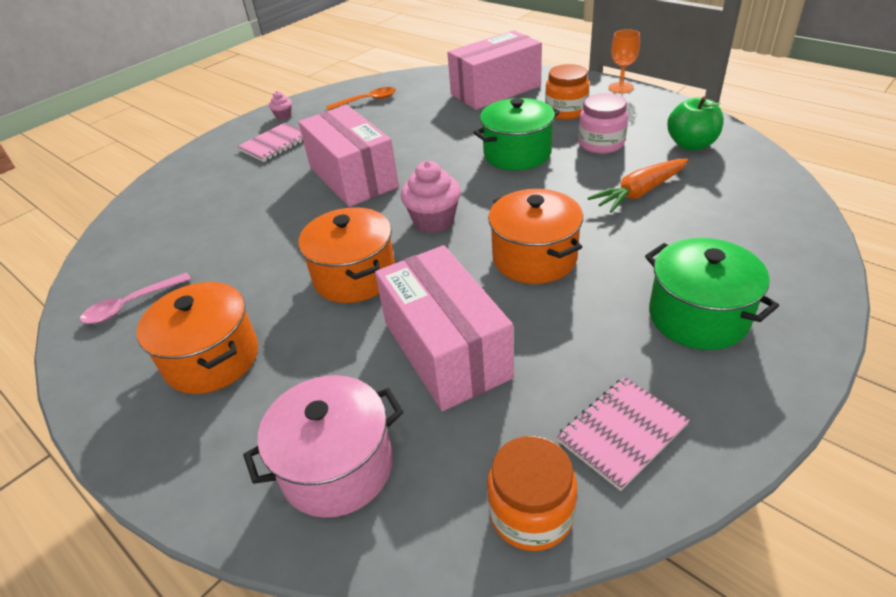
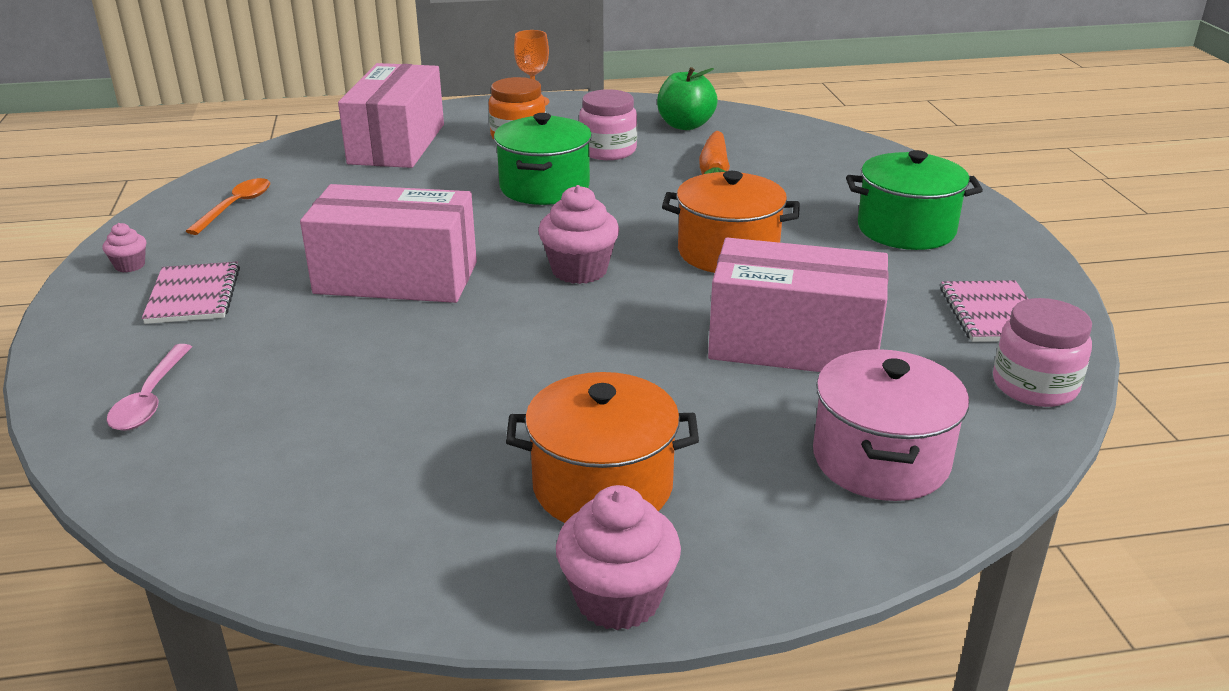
camera: 55 degrees left, 10 degrees down
pink spoon [80,272,191,324] -> pink spoon moved to [107,344,192,431]
orange pot [299,207,395,303] -> none
orange jar [487,436,577,551] -> pink jar [993,298,1092,407]
none -> pink cupcake [556,485,681,630]

